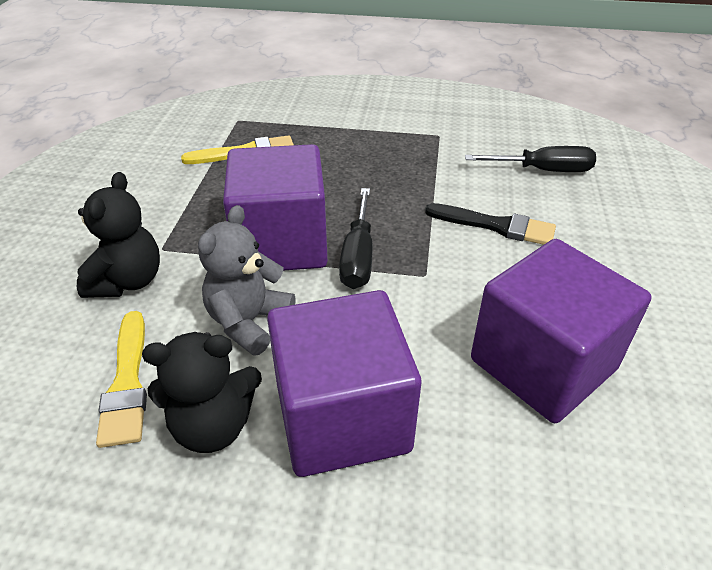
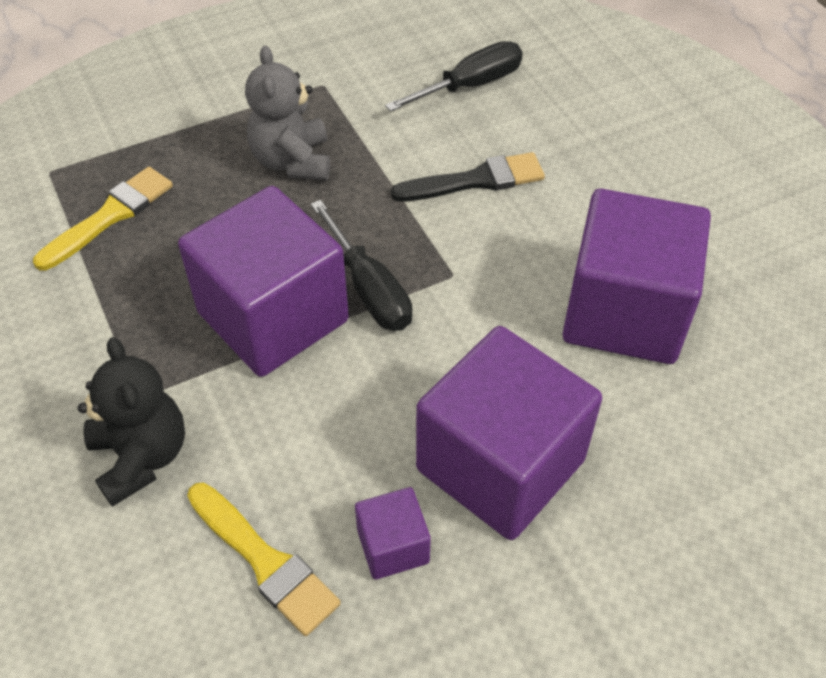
camera: 35 degrees left, 10 degrees up
black teddy bear [142,332,262,453] -> purple cube [355,487,431,579]
grey teddy bear [198,205,295,356] -> grey teddy bear moved to [245,46,330,181]

